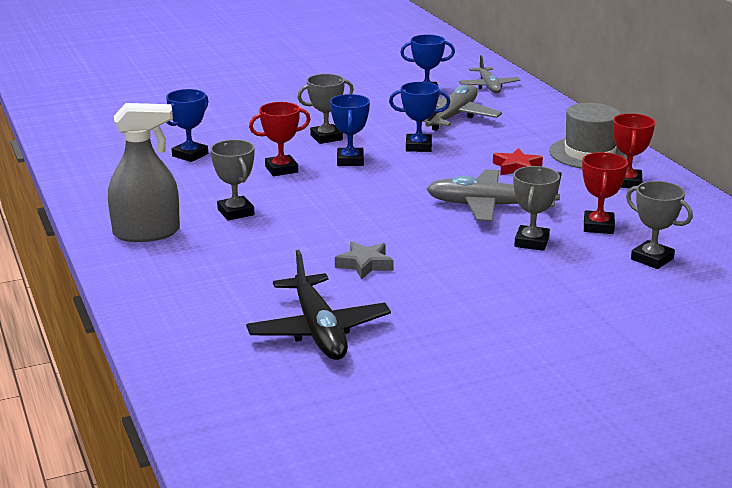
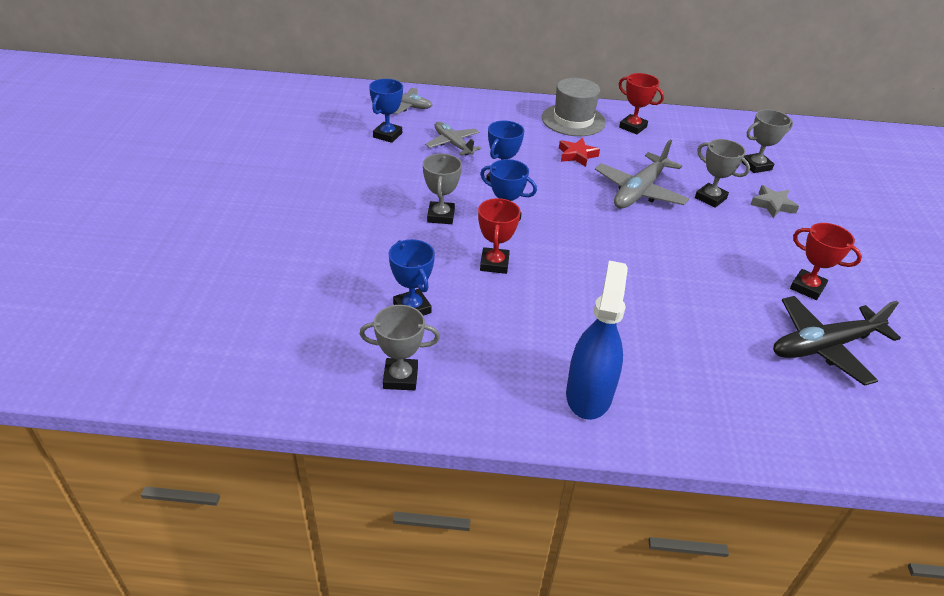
camera: 65 degrees left, 15 degrees up
grey spray bottle [108,103,180,242] -> blue spray bottle [566,261,628,420]
grey trophy [211,140,254,221] -> grey trophy moved to [360,305,440,390]
black plane [246,250,391,360] -> black plane turned 150 degrees clockwise [773,296,901,386]
grey star [335,241,394,279] -> grey star moved to [750,185,799,218]
grey plane [411,85,502,131] -> grey plane [425,122,482,156], size x0.65
red trophy [582,152,628,234] -> red trophy moved to [790,223,862,300]

